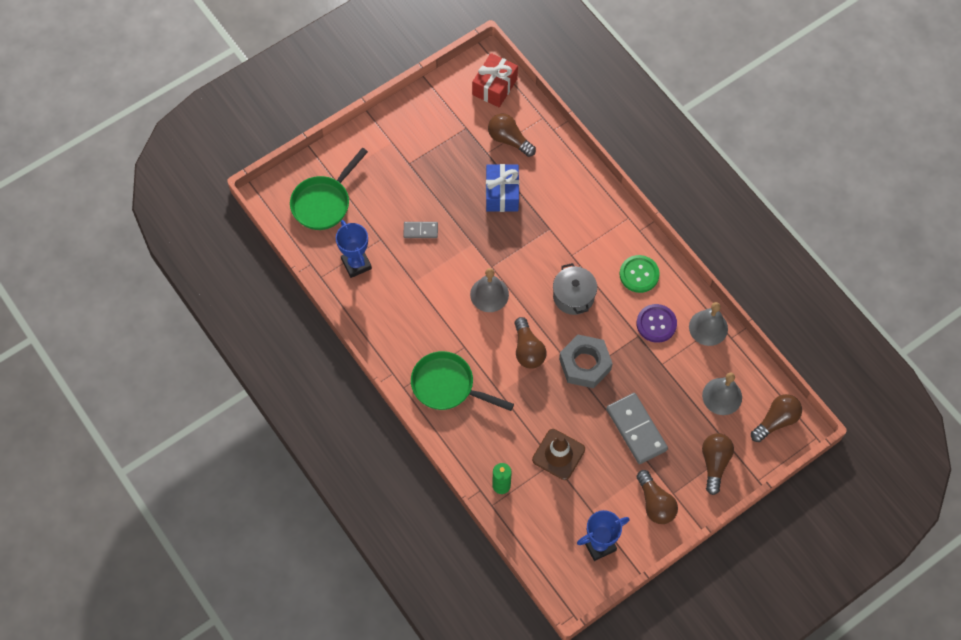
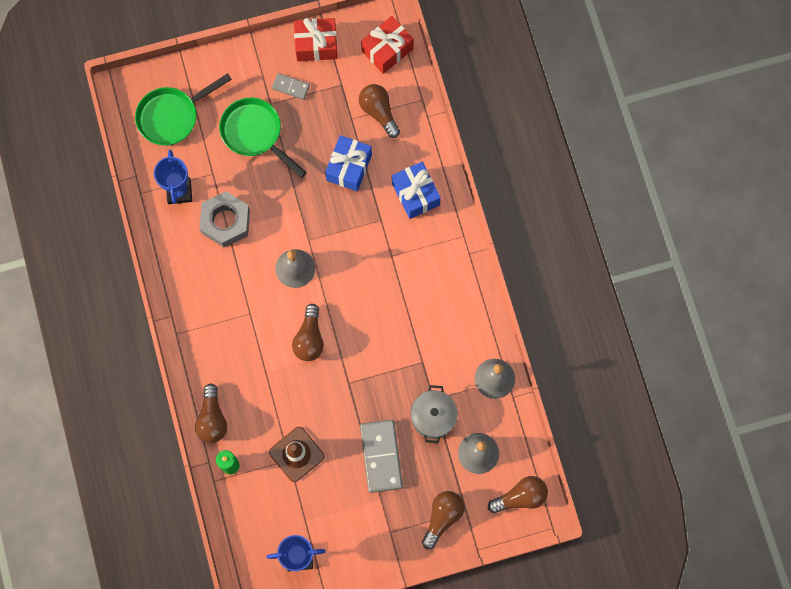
camera: 20 degrees right, 10 degrees up
grey domino [403,222,438,238] -> grey domino moved to [272,73,310,100]
green pan [411,351,514,411] -> green pan moved to [219,98,307,178]
grey pot [553,263,597,315] -> grey pot moved to [411,385,458,443]
grey nut [559,335,613,388] -> grey nut moved to [200,191,250,247]
green button [620,255,660,293] -> none
purple button [636,304,677,343] -> none
brown light bulb [636,470,678,524] -> brown light bulb moved to [195,384,227,443]
none -> red gift [294,18,338,61]
none -> blue gift [392,162,441,219]

